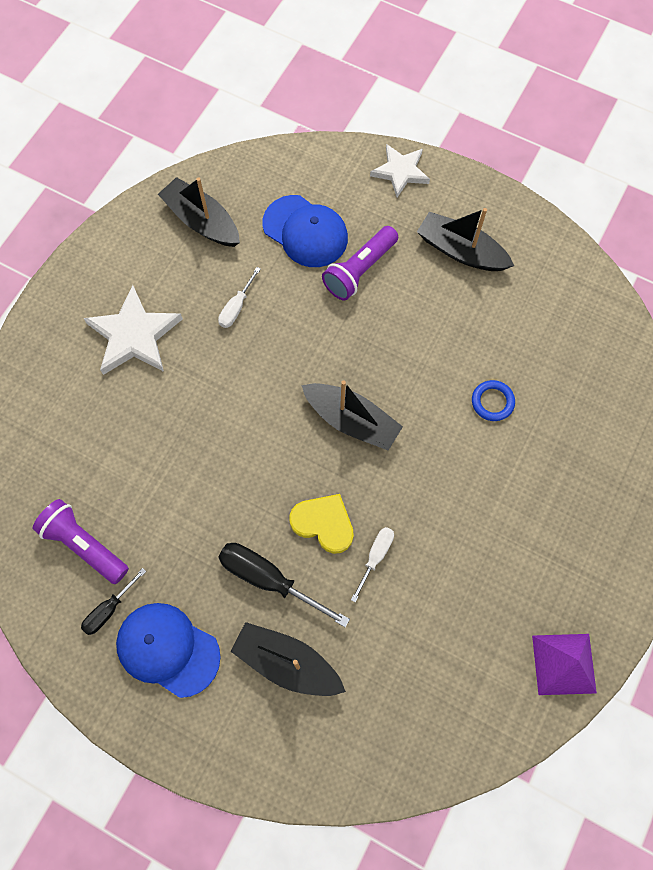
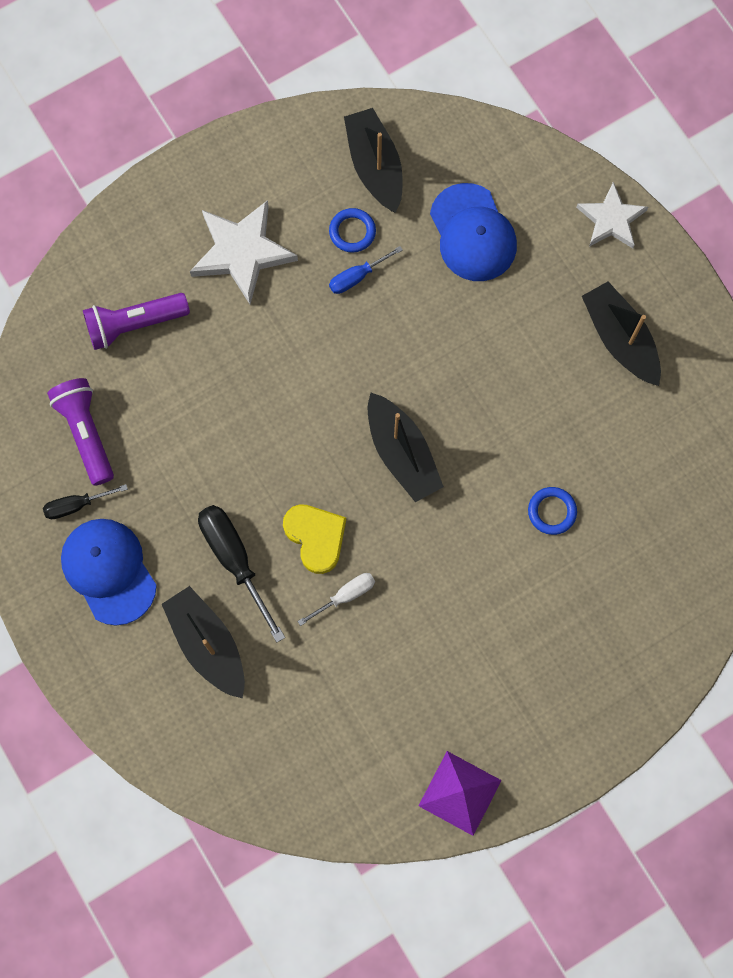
camera: 30 degrees right, 5 degrees up
white screwdriver [218,267,261,328] -> blue screwdriver [329,246,403,294]
purple flashlight [322,226,398,300] -> purple flashlight moved to [83,293,190,350]
none -> blue ring [329,208,376,253]

